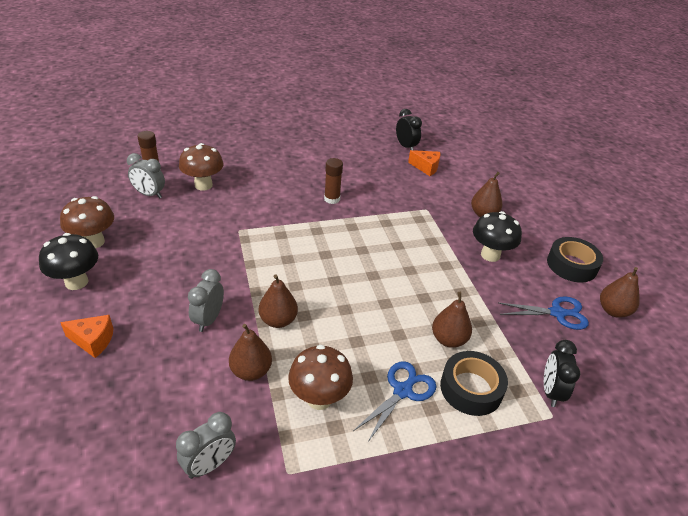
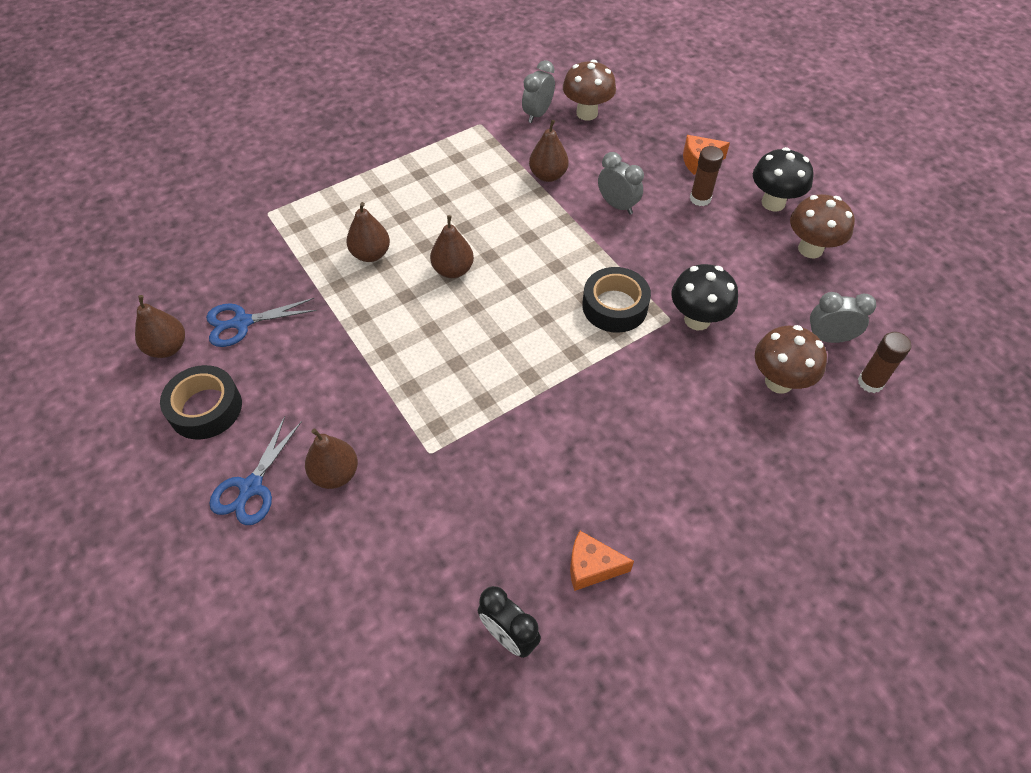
camera: 165 degrees right, 15 degrees up
grey clock [188,269,224,332] -> grey clock turned 45 degrees counterclockwise [598,152,644,215]
brown pear [259,274,298,328] -> brown pear moved to [430,215,474,278]
brown mushroom [288,345,353,410] -> brown mushroom moved to [563,60,616,120]
brown glue stick [324,158,343,204] -> brown glue stick moved to [690,146,724,206]
blue scissors [353,361,436,443] -> blue scissors moved to [209,416,302,525]
orange cheese [408,150,441,176] -> orange cheese moved to [570,531,634,591]
black tape [440,351,508,416] -> black tape moved to [582,267,651,333]
black mushroom [473,211,522,262] -> black mushroom moved to [671,264,738,330]
black clock [544,340,580,407] -> none

